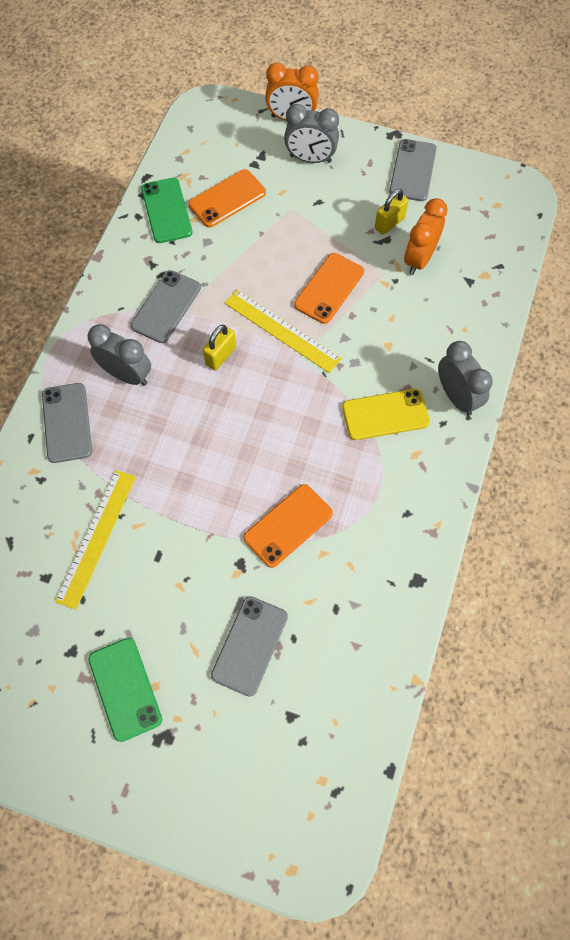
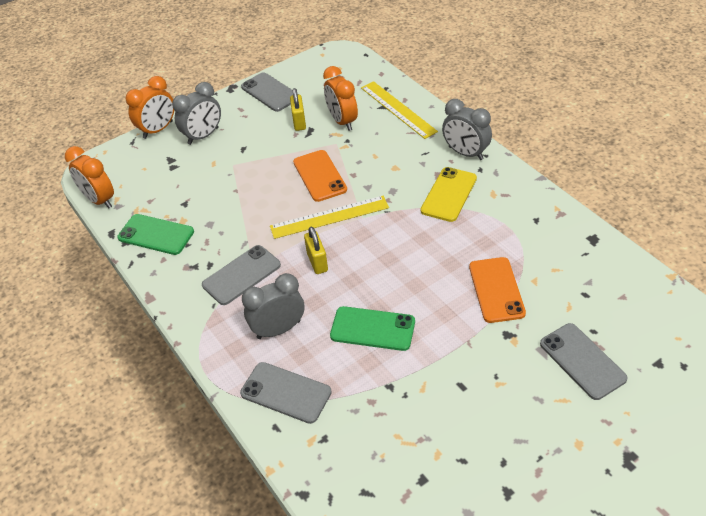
camera: 50 degrees left, 20 degrees down
yellow ruler [55,470,136,610] -> yellow ruler moved to [361,81,438,139]
green phone [88,638,162,742] -> green phone moved to [330,306,415,351]
grey phone [131,270,201,343] -> grey phone turned 75 degrees clockwise [202,245,281,305]
orange phone [188,169,266,227] -> none
grey clock [438,341,493,415] -> grey clock turned 150 degrees counterclockwise [442,99,492,160]
none -> orange clock [65,146,114,208]

